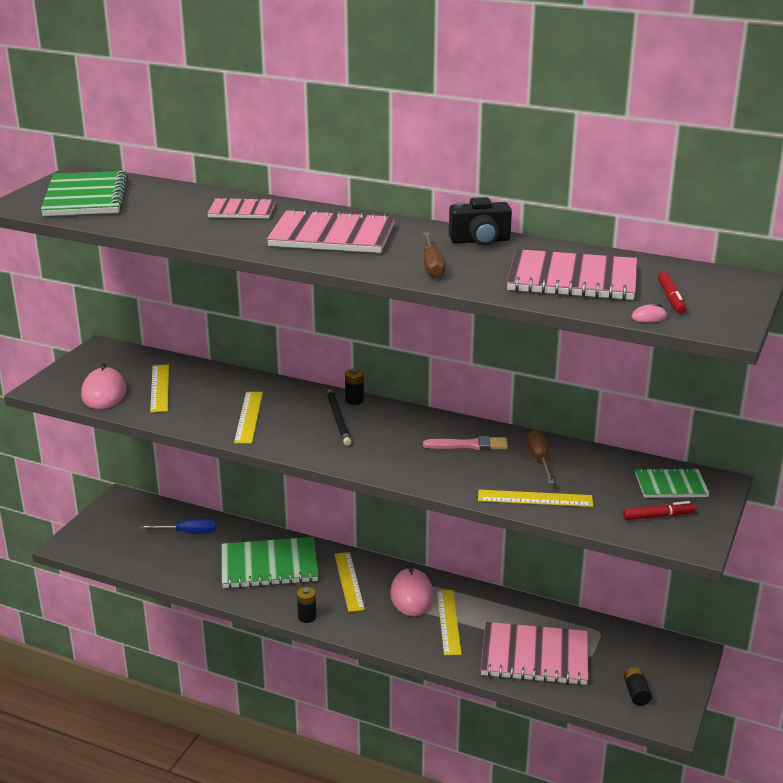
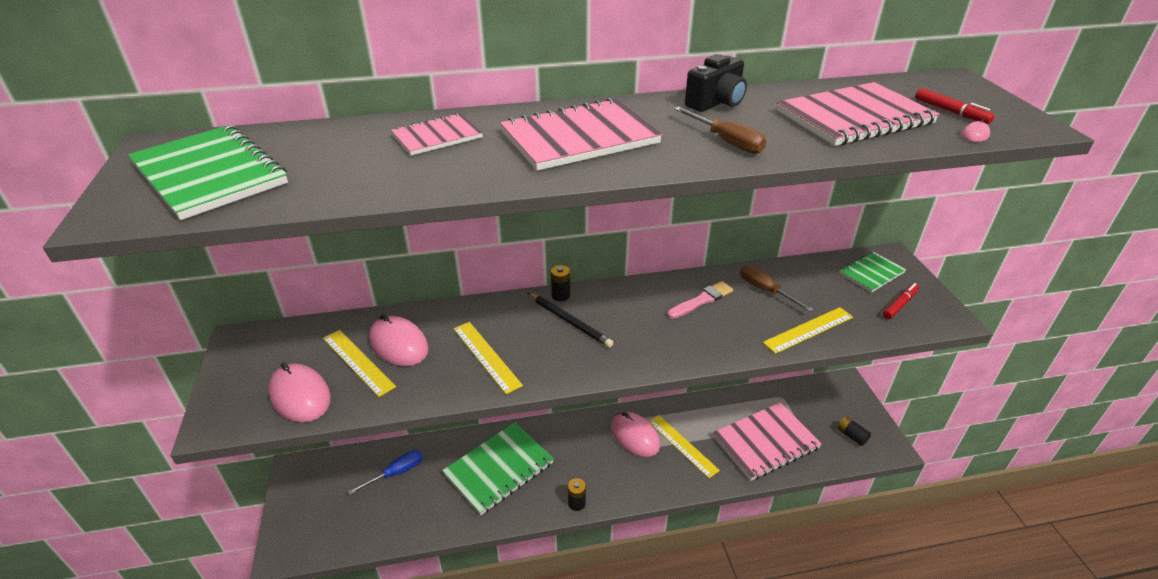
camera: 35 degrees left, 10 degrees up
yellow ruler [334,552,365,612] -> none
none -> pink mouse [369,314,429,366]

